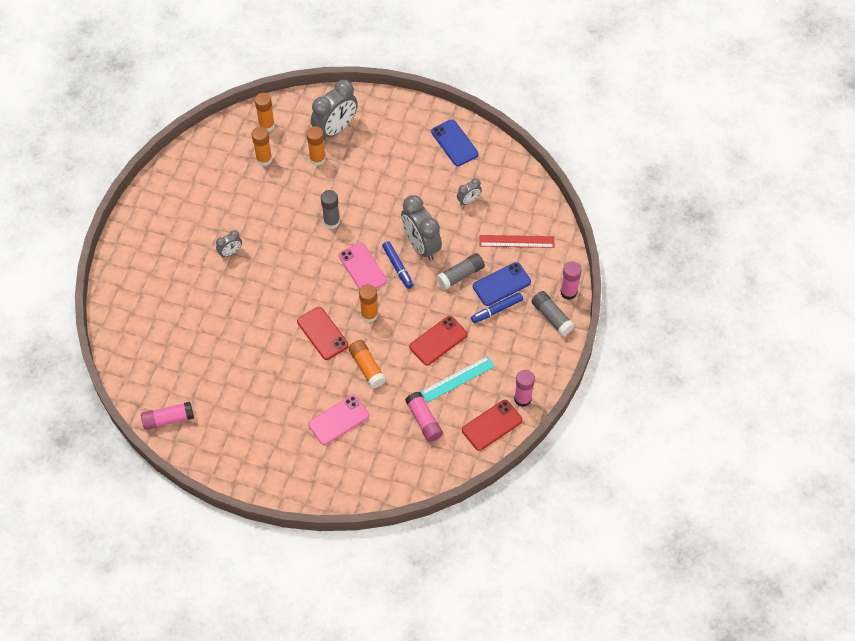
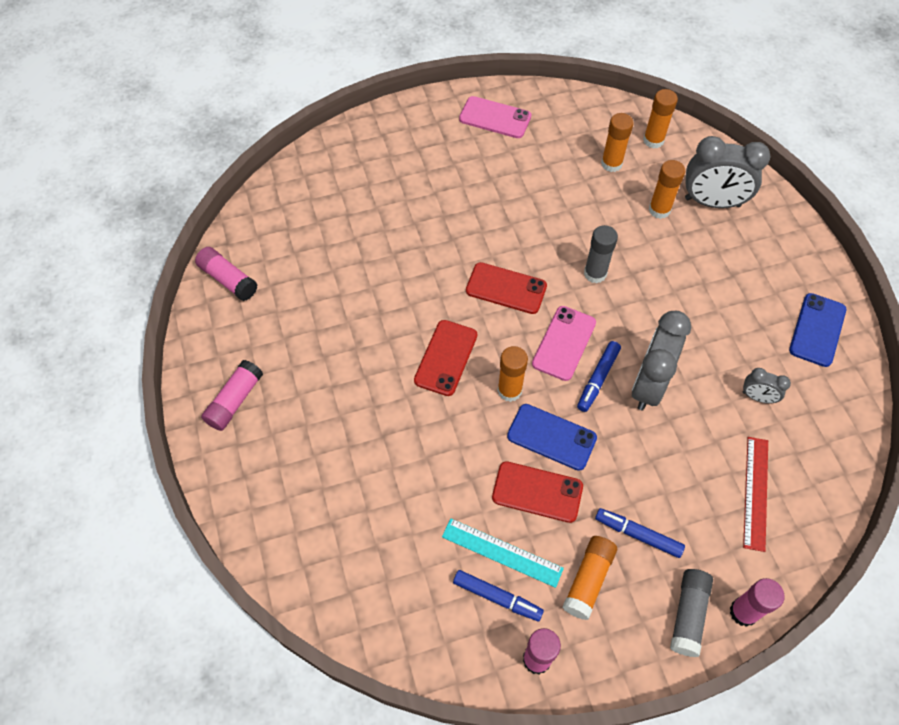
camera: 55 degrees right, 0 degrees up
grey clock [216,230,242,258] -> none
pink phone [308,395,369,445] -> pink phone moved to [459,96,531,138]
orange glue stick [348,340,386,388] -> orange glue stick moved to [562,536,617,620]
pink glue stick [405,392,443,442] -> pink glue stick moved to [201,360,263,431]
grey glue stick [437,253,485,290] -> none
red phone [462,400,522,451] -> red phone moved to [466,262,547,314]
blue phone [473,262,531,306] -> blue phone moved to [507,404,597,471]
red ruler [479,235,554,248] -> red ruler turned 45 degrees clockwise [743,437,768,552]
none -> blue marker [453,570,544,621]

